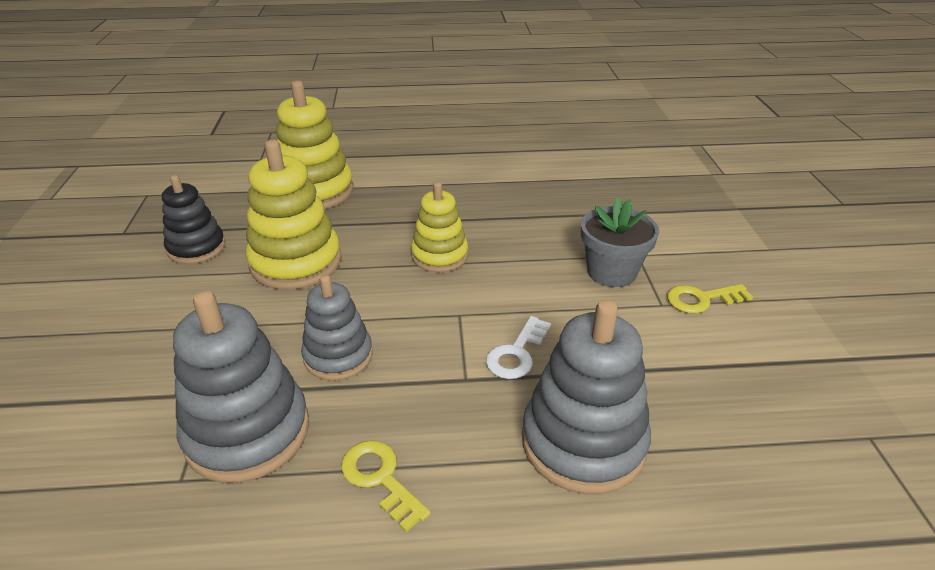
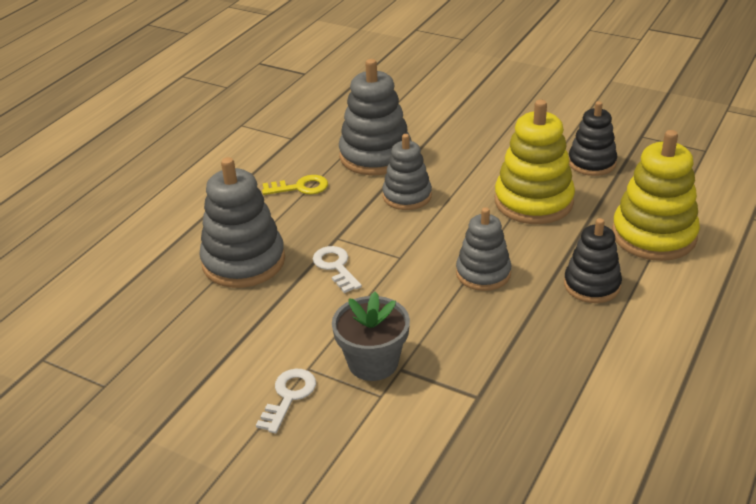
camera: 125 degrees right, 0 degrees up
yellow stacking toy [411,182,468,272] -> grey stacking toy [456,207,511,291]
yellow key [667,284,753,313] -> white key [256,369,316,433]
none -> black stacking toy [564,218,622,303]

